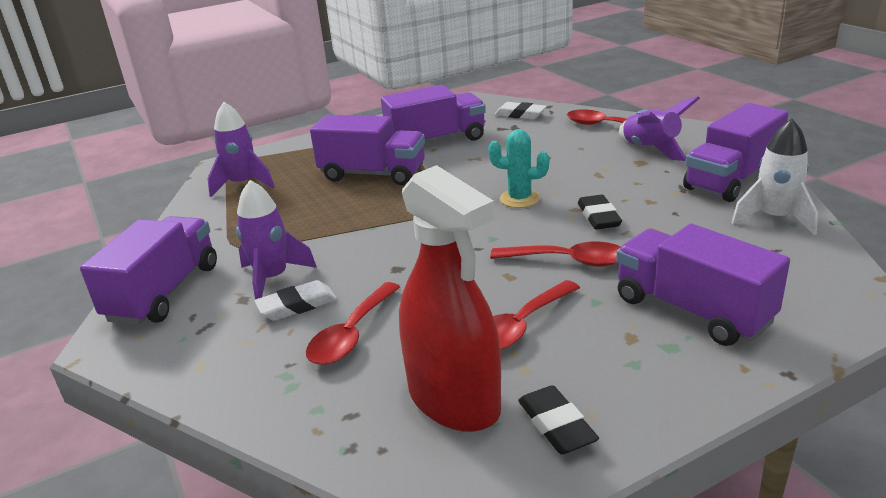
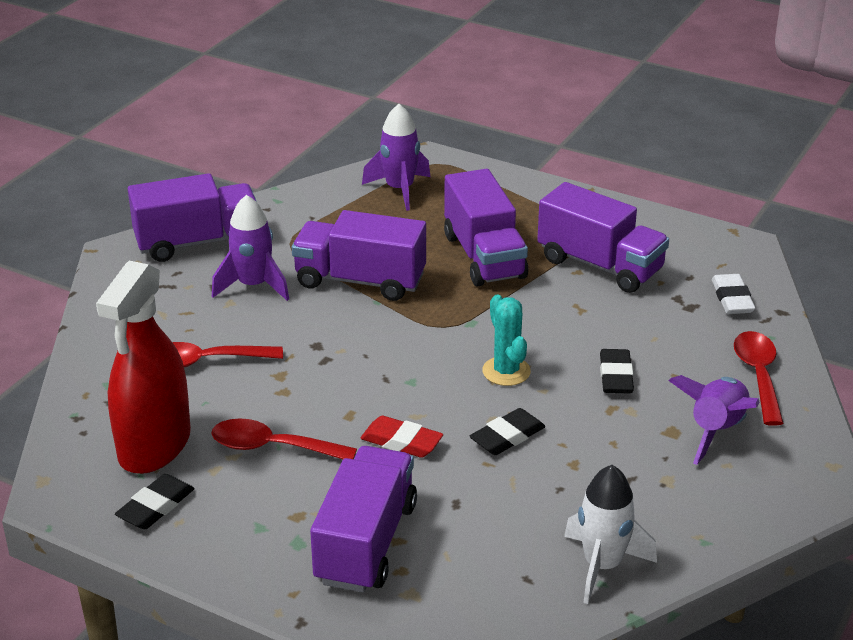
camera: 55 degrees right, 5 degrees up
white eraser [254,280,337,321] -> none
red spoon [490,242,621,267] -> red eraser [361,416,443,458]
purple truck [683,103,788,202] -> purple truck moved to [292,210,426,301]
none -> black eraser [600,349,634,393]

